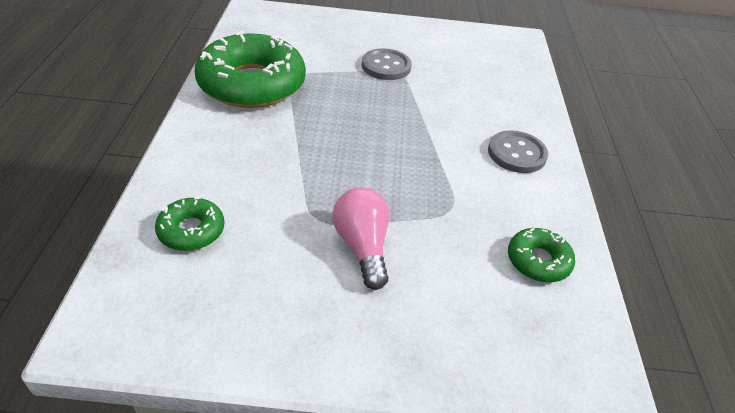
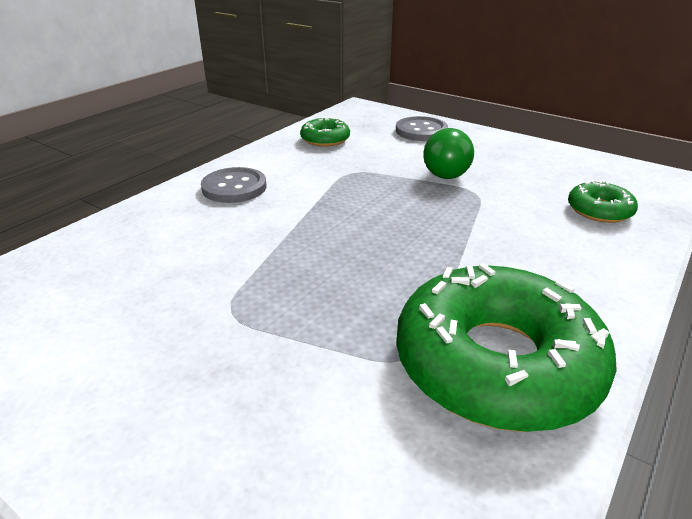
camera: 145 degrees left, 10 degrees down
pink light bulb [332,187,390,290] -> green light bulb [423,128,474,179]
grey button [362,48,412,80] -> grey button moved to [396,116,448,141]

